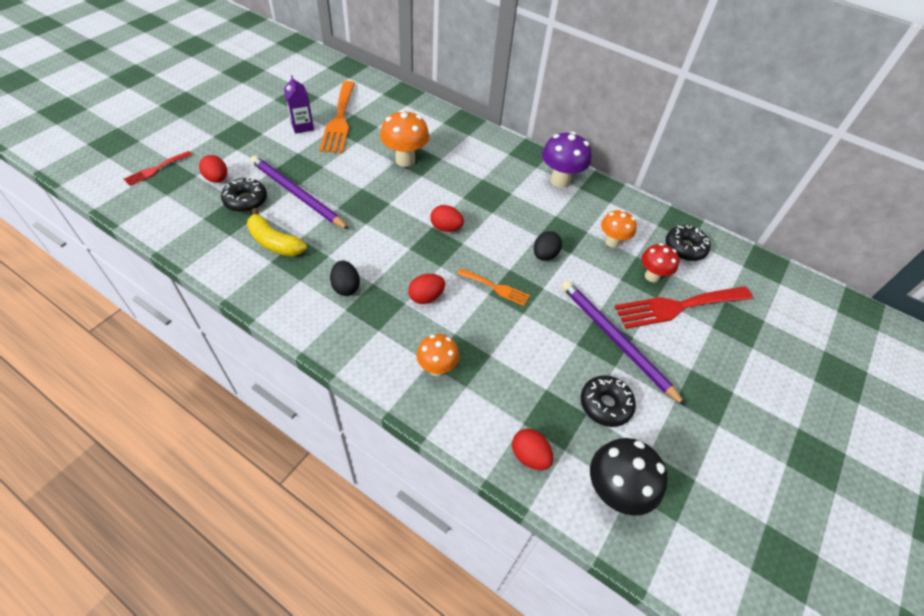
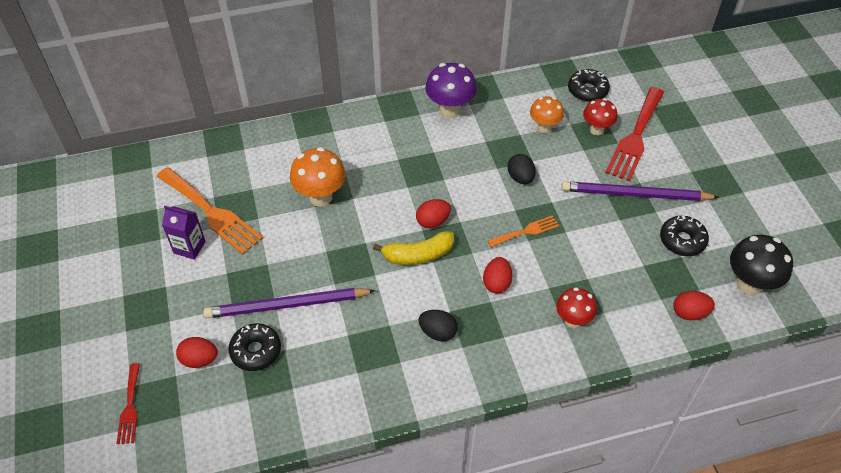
camera: 45 degrees left, 0 degrees up
yellow banana [247,208,307,256] -> yellow banana moved to [373,231,454,265]
orange mushroom [417,334,459,376] -> red mushroom [556,287,597,328]

